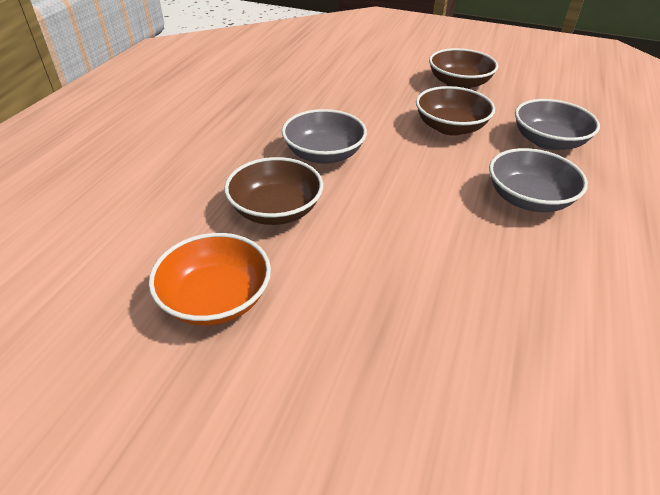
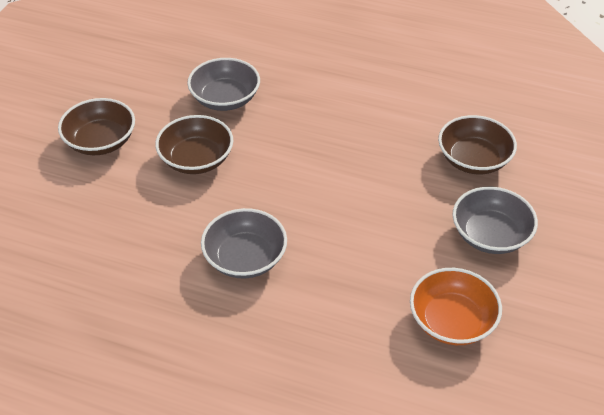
camera: 90 degrees left, 5 degrees up
brown bowl [224,157,323,225] -> brown bowl moved to [438,115,517,175]
grey bowl [489,148,588,212] -> grey bowl moved to [453,187,538,254]

